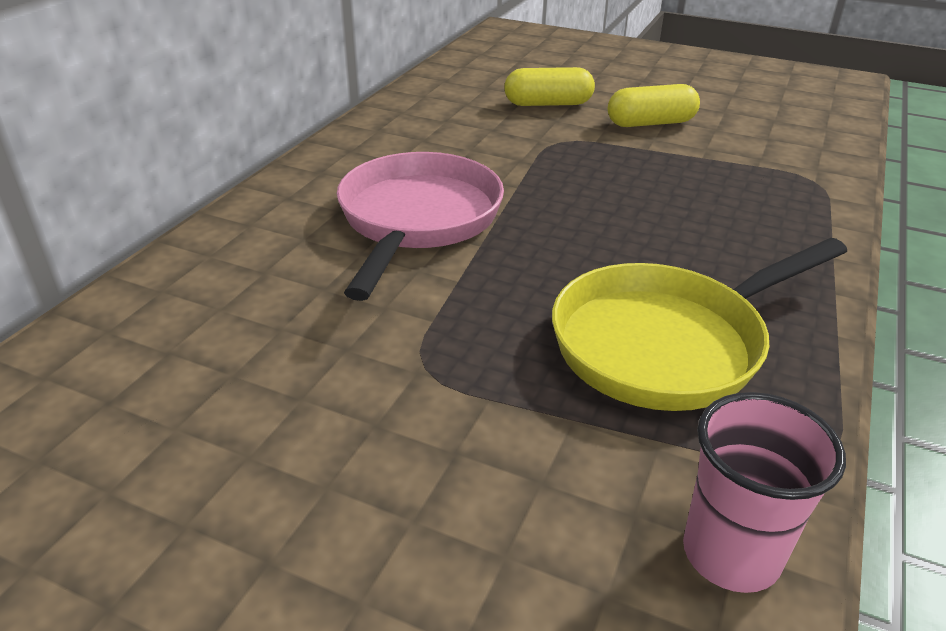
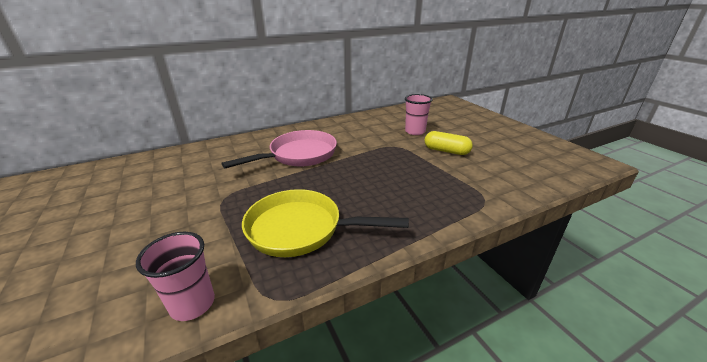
camera: 40 degrees right, 5 degrees down
yellow capsule [504,67,595,106] -> pink cup [405,94,433,135]

